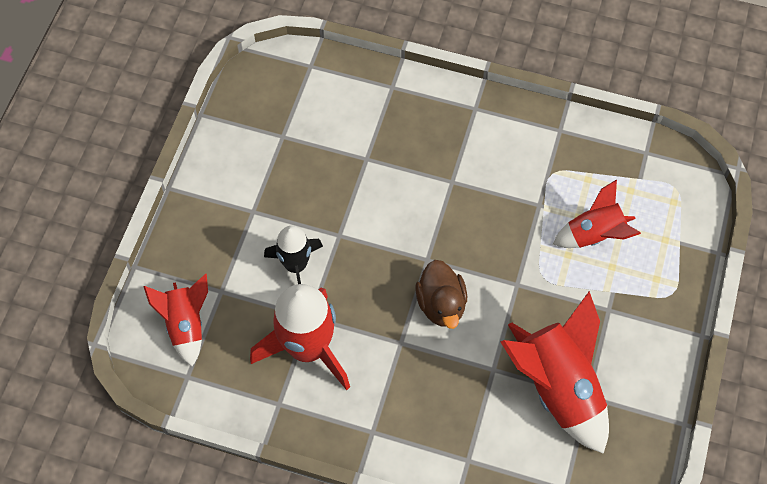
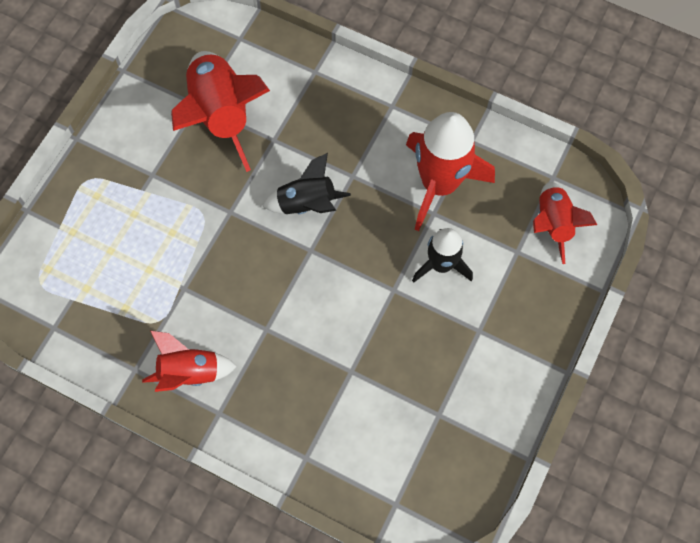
camera: 170 degrees left, 5 degrees up
brown duck [415,260,467,329] -> black rocket [263,153,351,214]
red rocket [553,179,641,248] -> red rocket moved to [142,331,237,392]

